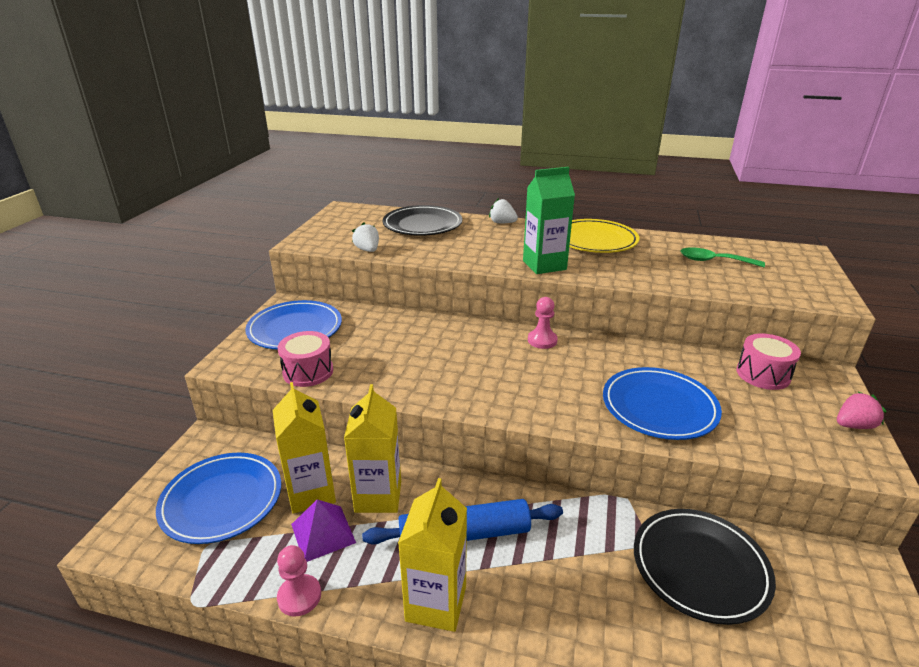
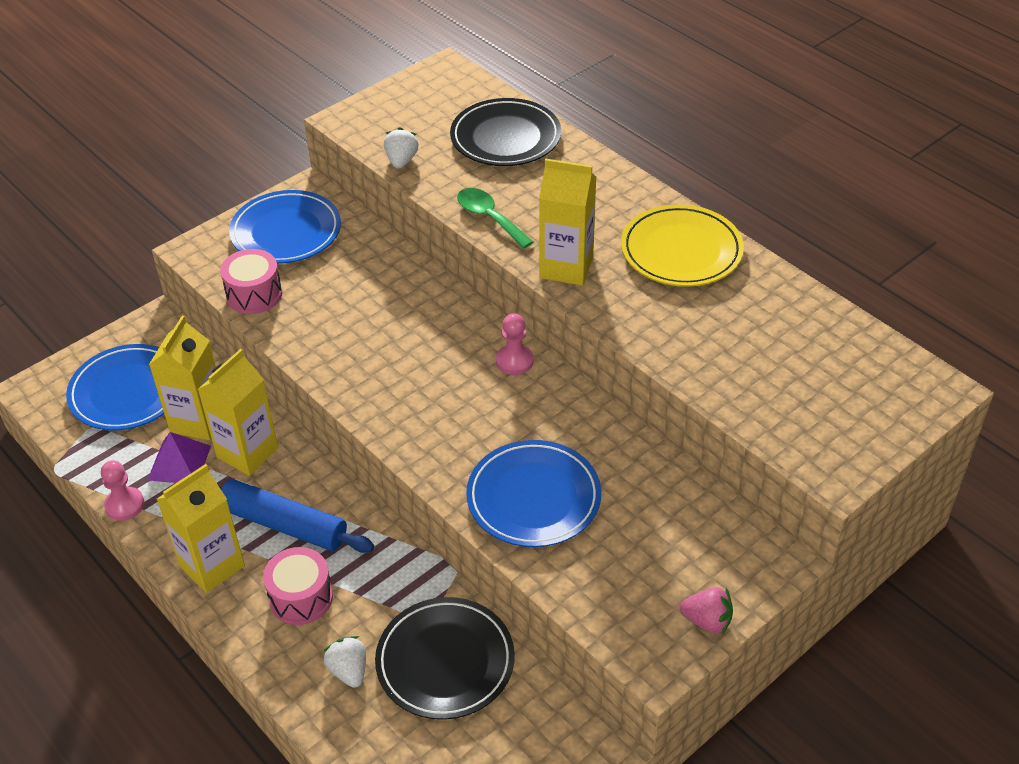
camera: 35 degrees right, 15 degrees up
white strawberry [489,198,518,223] -> white strawberry moved to [324,636,366,688]
green carton [523,167,575,274] -> yellow carton [539,159,596,286]
green spoon [681,247,765,267] -> green spoon moved to [457,188,533,249]
pink drum [736,334,801,390] -> pink drum moved to [263,547,333,625]

